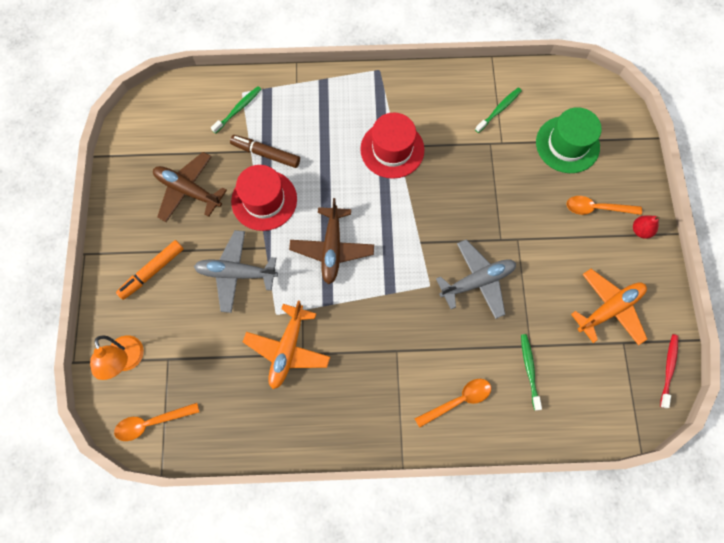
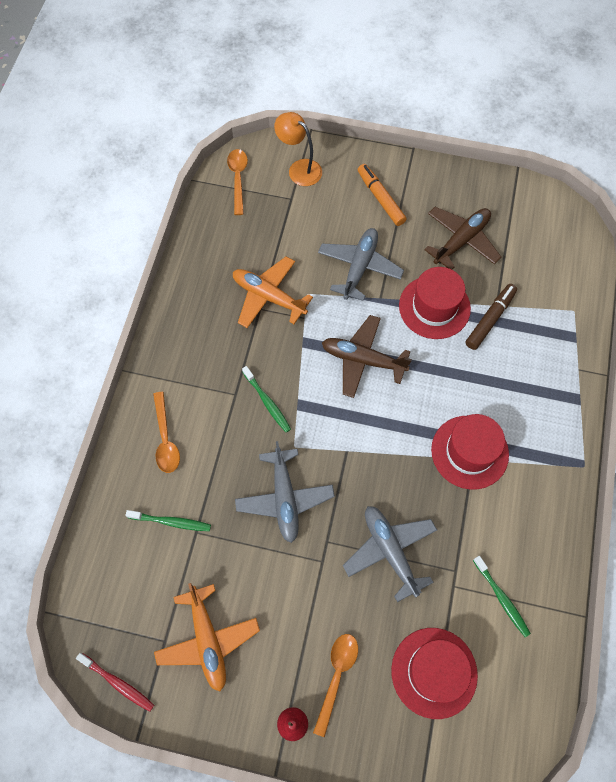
camera: 105 degrees right, 5 degrees down
orange lamp [90,335,144,380] -> orange lamp turned 45 degrees clockwise [274,112,322,186]
green toothbrush [211,86,261,134] -> green toothbrush moved to [242,366,291,433]
green hat [536,107,602,173] -> red hat [391,628,478,719]
none -> grey plane [343,506,437,602]

